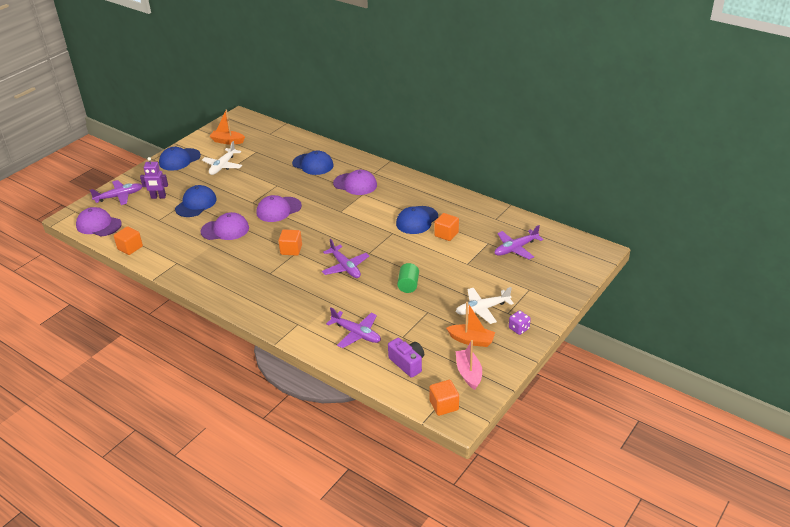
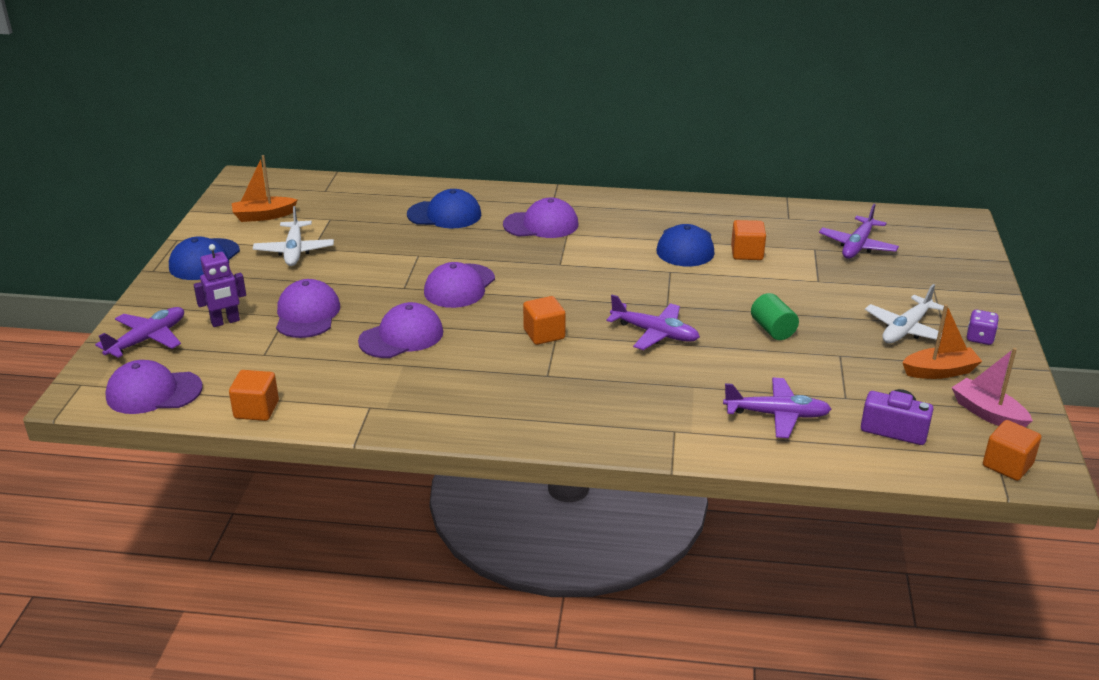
camera: 30 degrees left, 5 degrees down
blue cap [175,185,217,217] -> purple cap [276,279,340,338]

